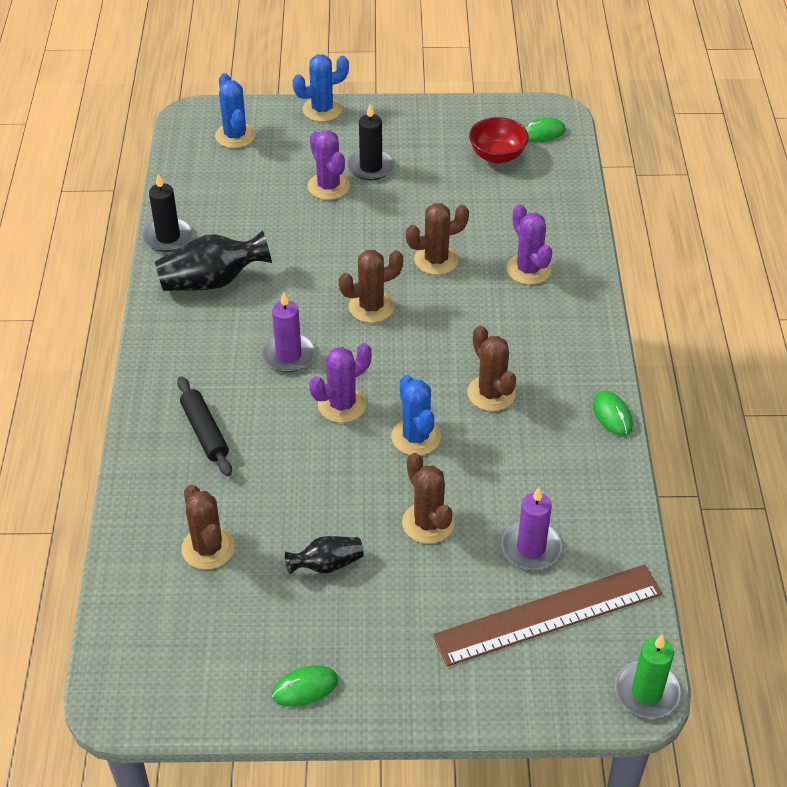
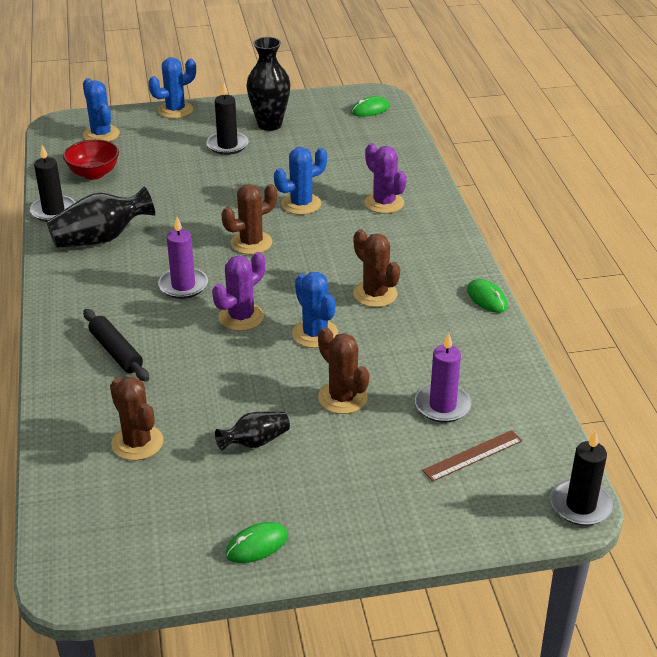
camera: 10 degrees left, 10 degrees down
purple cactus [308,130,350,200] -> none
brown cactus [406,203,469,275] -> blue cactus [274,147,327,215]
brown ruler [432,565,662,667] -> brown ruler [422,430,522,482], size x0.50
red bowl [469,117,529,163] -> red bowl moved to [63,139,119,180]
green candle [615,635,681,718] -> black candle [550,430,614,526]
none -> black vase [247,37,290,131]

